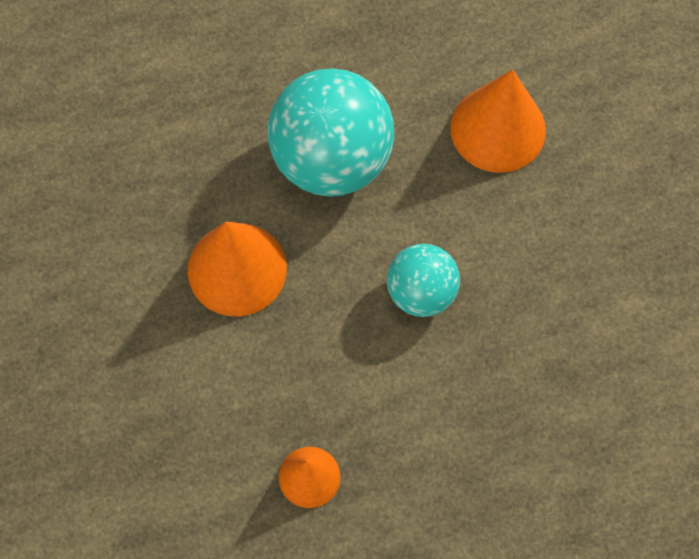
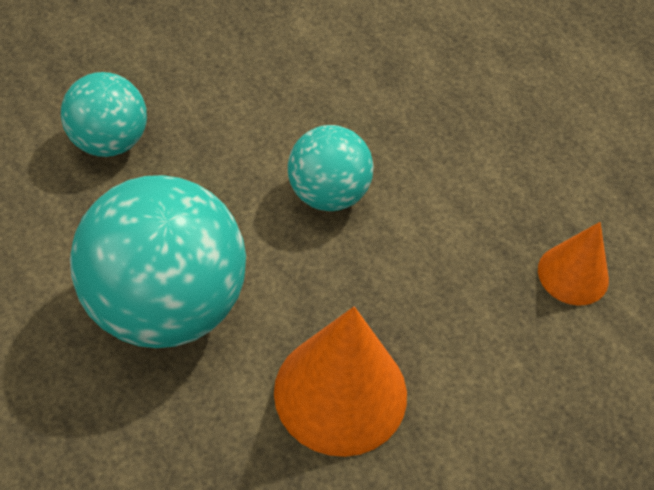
camera: 105 degrees left, 15 degrees down
orange cone [450,70,546,173] -> turquoise ball [61,72,147,157]

